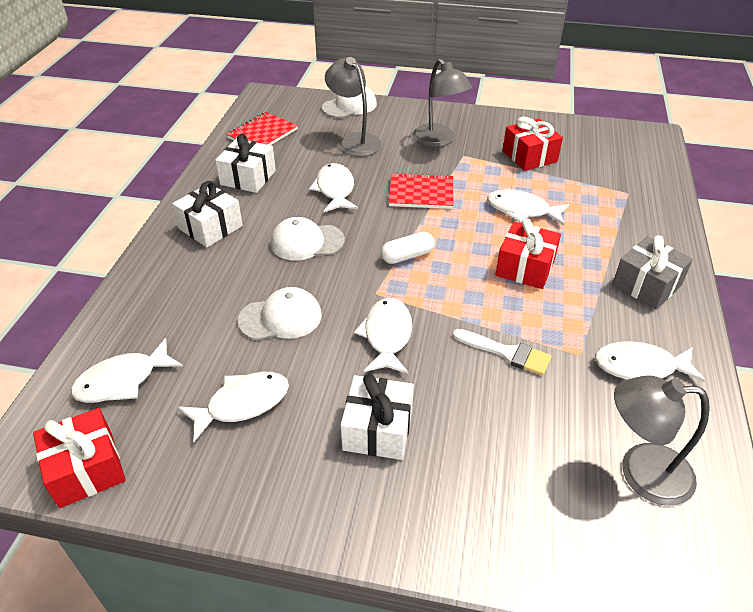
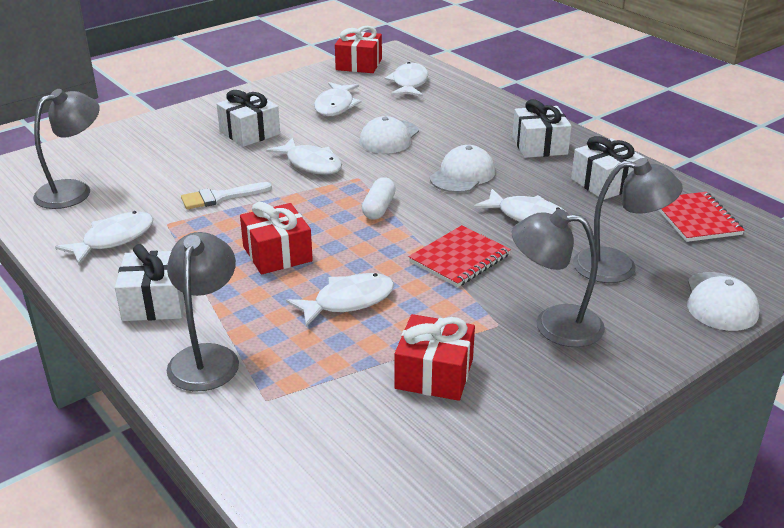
camera: 130 degrees right, 10 degrees down
grey gift [612,235,693,309] -> white gift [115,244,185,321]
none -> grey lamp [167,232,239,391]

